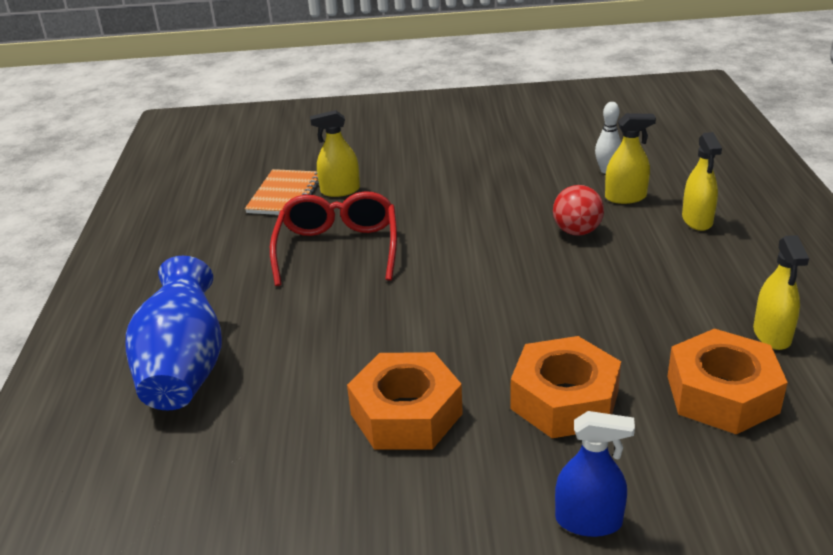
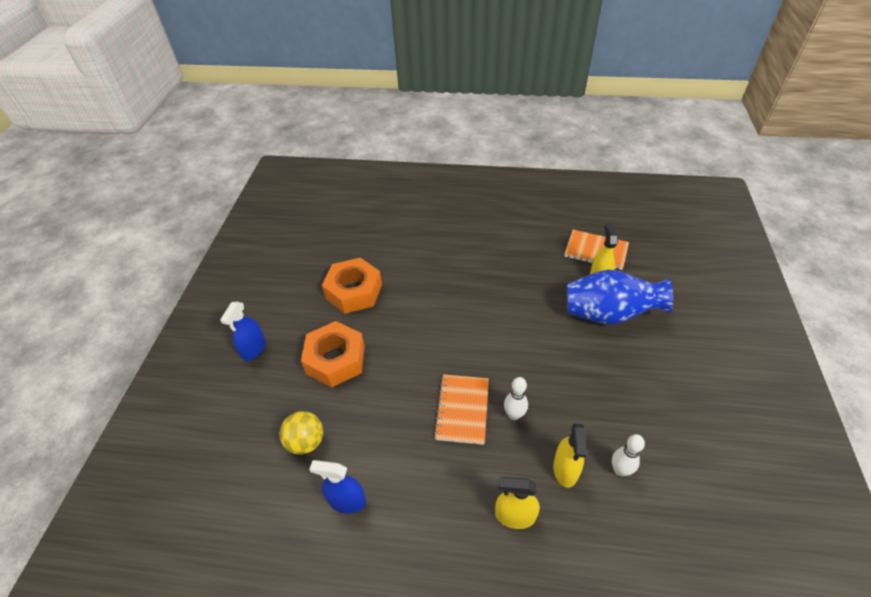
camera: 100 degrees right, 15 degrees up
blue vase [126,256,222,410] -> blue vase moved to [567,270,673,325]
red glasses [270,191,397,286] -> none
red ball [553,185,604,236] -> white bowling pin [504,377,528,420]
orange nut [667,329,788,434] -> yellow ball [280,411,323,455]
yellow spray bottle [753,235,809,350] -> blue spray bottle [309,460,366,513]
none -> orange notebook [433,374,489,445]

